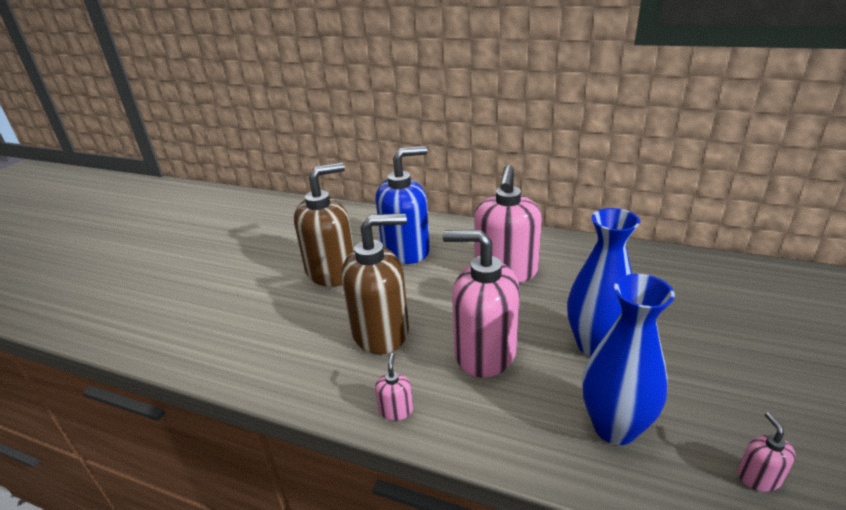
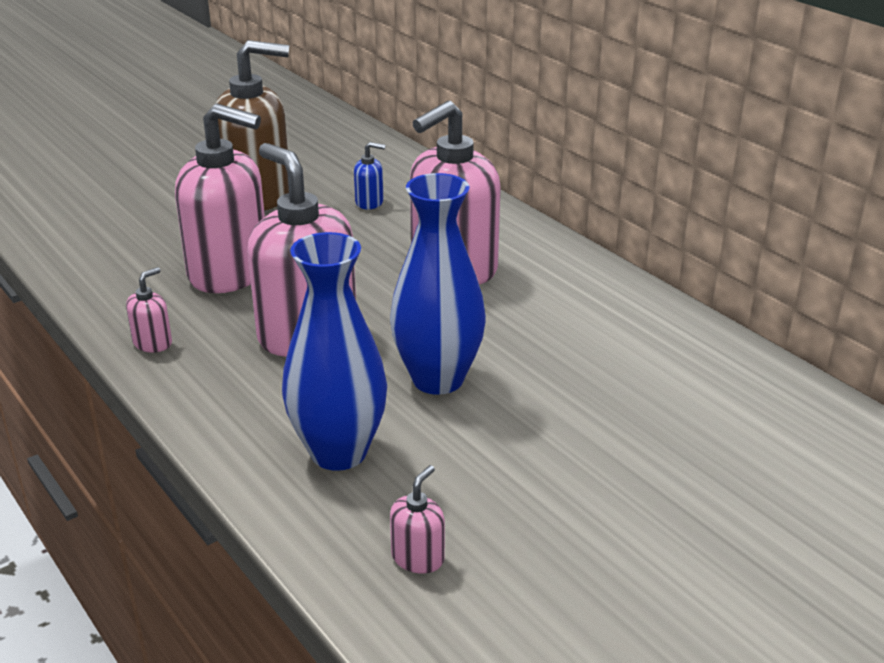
camera: 30 degrees right, 0 degrees up
brown soap dispenser [342,214,409,354] -> pink soap dispenser [175,103,265,293]
blue soap dispenser [376,146,430,264] -> blue soap dispenser [354,142,386,209], size x0.41

